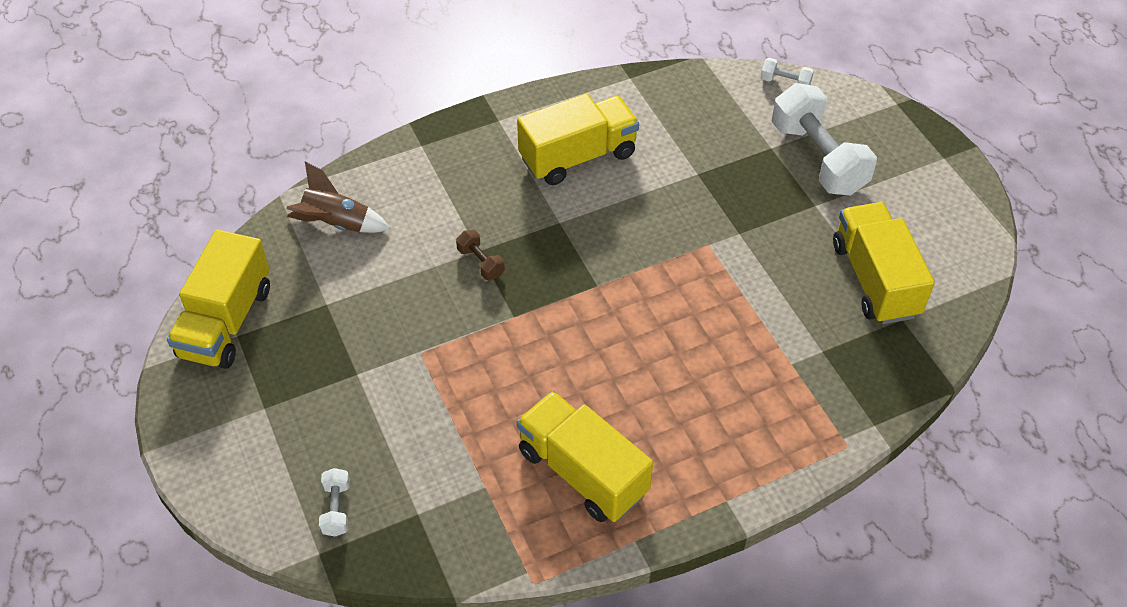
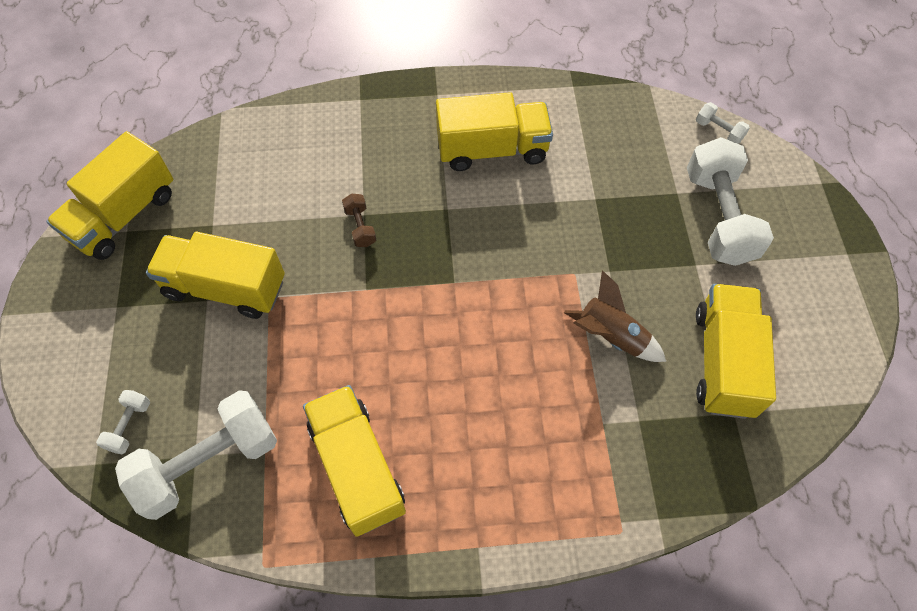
camera: 20 degrees right, 10 degrees up
brown rocket [286,162,391,233] -> brown rocket moved to [564,270,666,362]
none -> white dumbbell [115,390,277,520]
none -> yellow truck [146,232,285,319]

